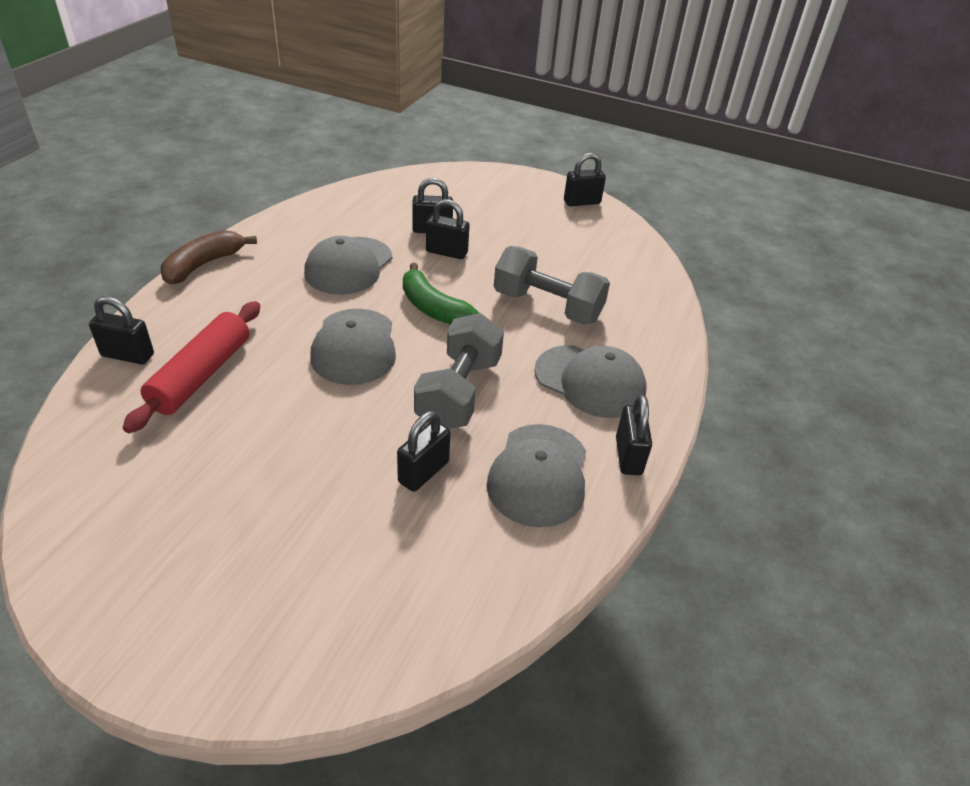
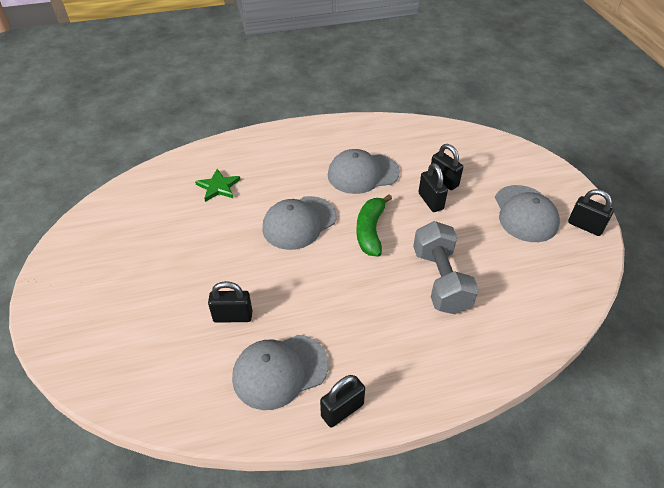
camera: 55 degrees right, 5 degrees up
black padlock [89,296,154,364] -> none
red rolling pin [122,301,260,433] -> green star [195,169,241,202]
brown banana [161,230,257,285] -> none
grey dumbbell [414,313,504,428] -> none
grey cap [534,345,647,418] -> grey cap moved to [495,185,560,242]

